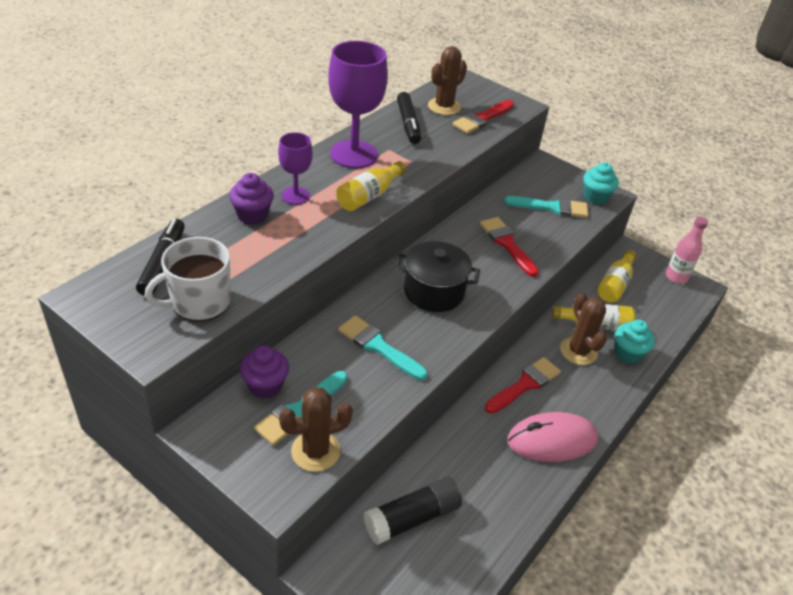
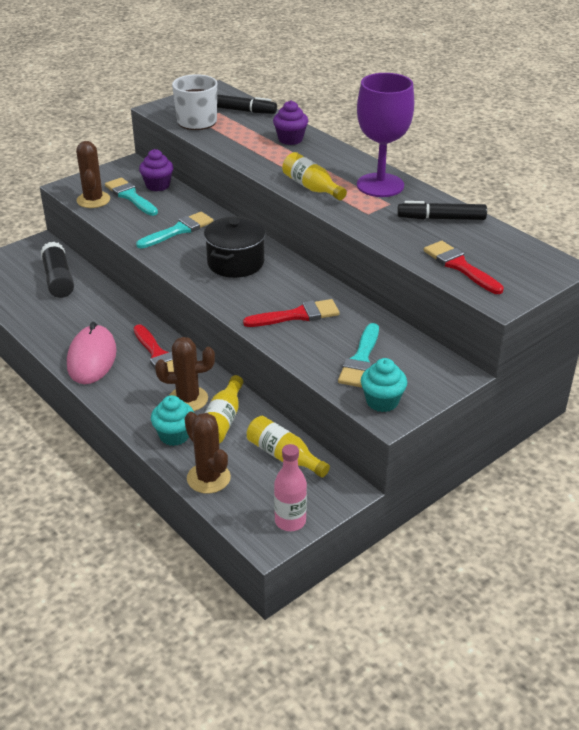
camera: 105 degrees right, 5 degrees down
purple goblet [278,132,313,205] -> none
brown cactus [428,46,467,115] -> brown cactus moved to [184,412,231,494]

